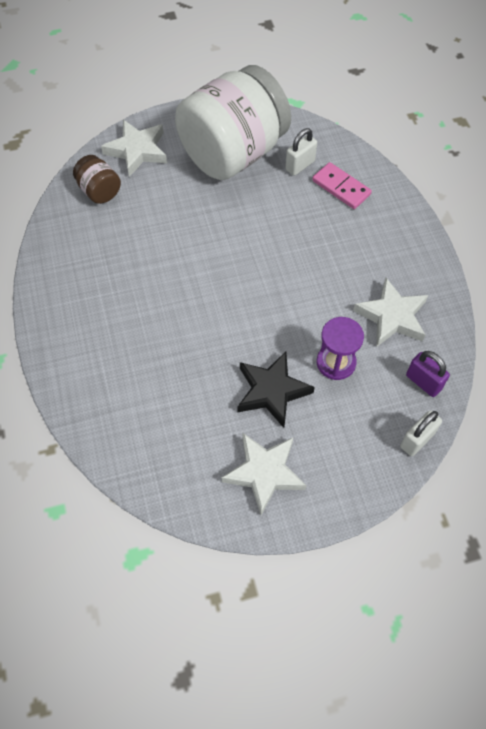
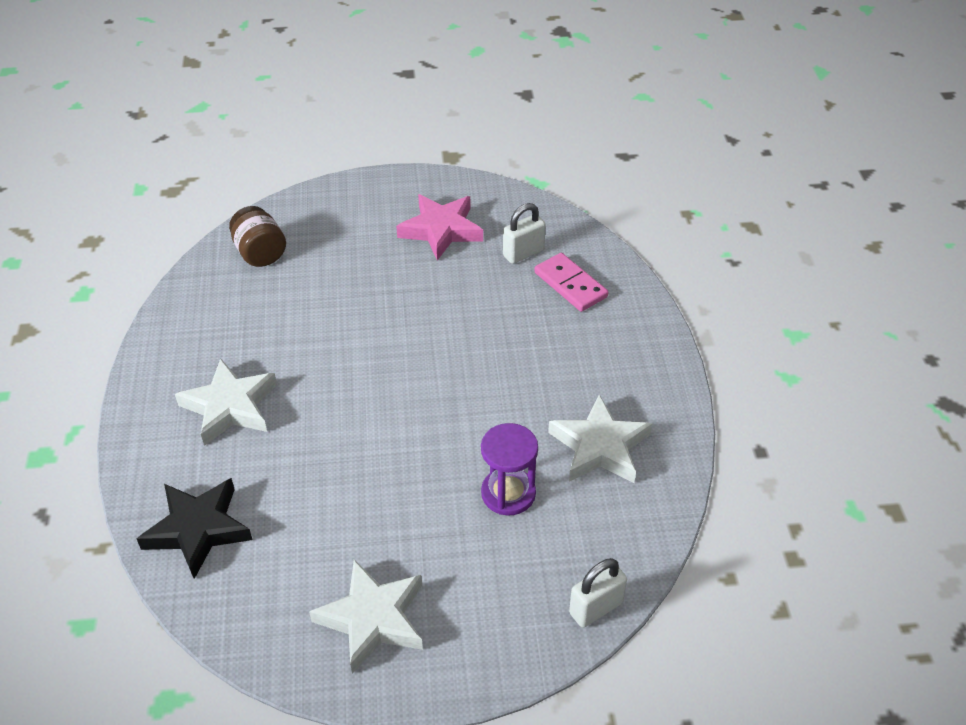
camera: 10 degrees right, 15 degrees down
white star [101,120,167,177] -> white star moved to [175,358,277,446]
white jar [175,65,291,180] -> pink star [396,194,483,260]
black star [237,351,315,428] -> black star moved to [137,478,253,579]
purple padlock [406,351,450,397] -> none

